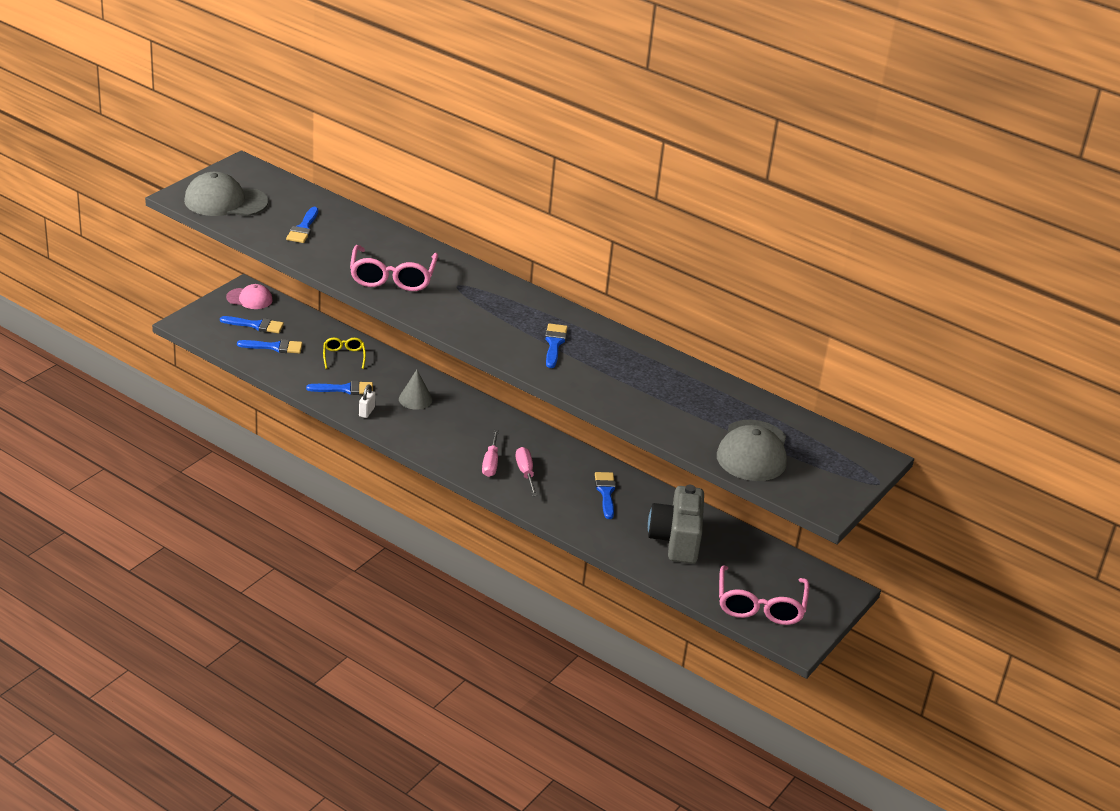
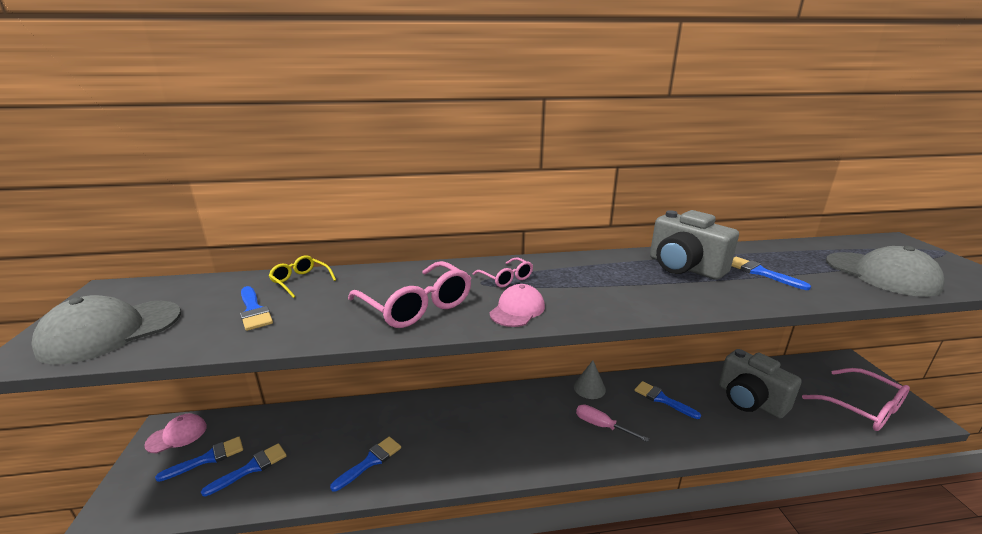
camera: 40 degrees left, 10 degrees down
yellow glasses [323,338,366,369] -> yellow glasses moved to [269,255,336,298]
white padlock [359,384,375,418] -> none
grey cone [399,370,432,410] -> grey cone moved to [574,360,606,399]
pink screwdriver [482,429,499,477] -> none
blue brush [545,323,567,368] -> blue brush moved to [732,257,811,290]
none -> pink glasses [472,257,533,287]
none -> pink cap [489,284,545,327]
none -> grey camera [650,210,739,280]

